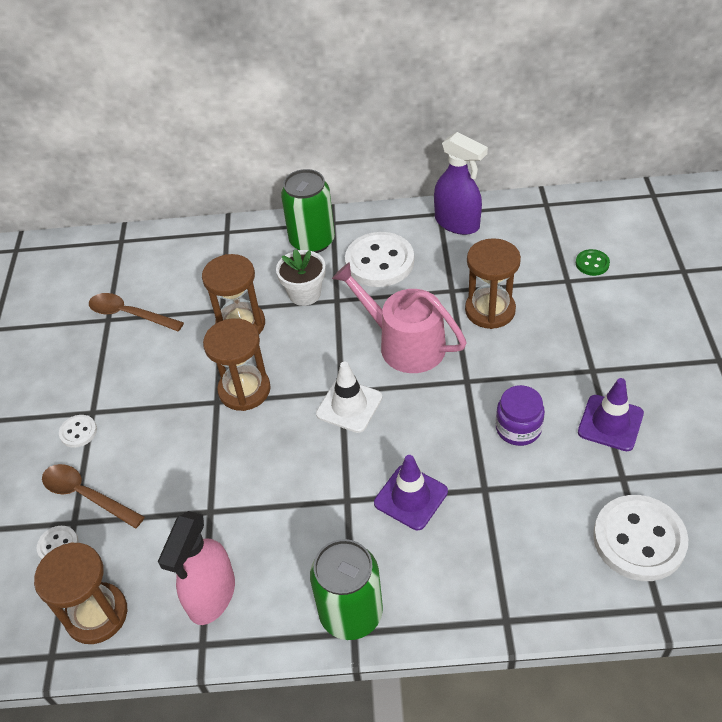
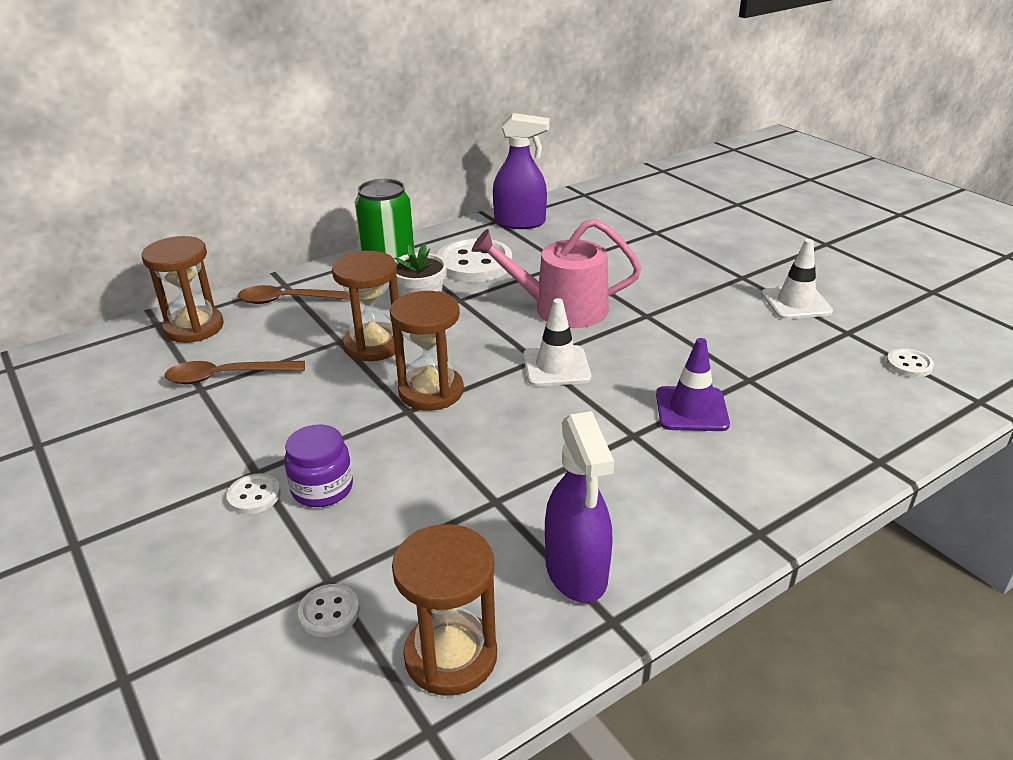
camera: 35 degrees left, 15 degrees down
brown spoon [42,464,145,529] -> brown spoon moved to [238,285,350,304]
pink spray bottle [158,511,235,625] -> purple spray bottle [545,411,614,603]
green can [310,539,383,640] -> none
brown hourglass [465,238,521,329] -> brown hourglass moved to [142,236,224,343]
purple jar [496,385,545,446] -> purple jar moved to [284,425,353,507]
green button [576,249,610,276] -> none
purple traffic cone [578,378,644,451] -> white traffic cone [761,239,833,319]
white button [593,495,688,581] -> white button [886,348,934,377], size x0.47

